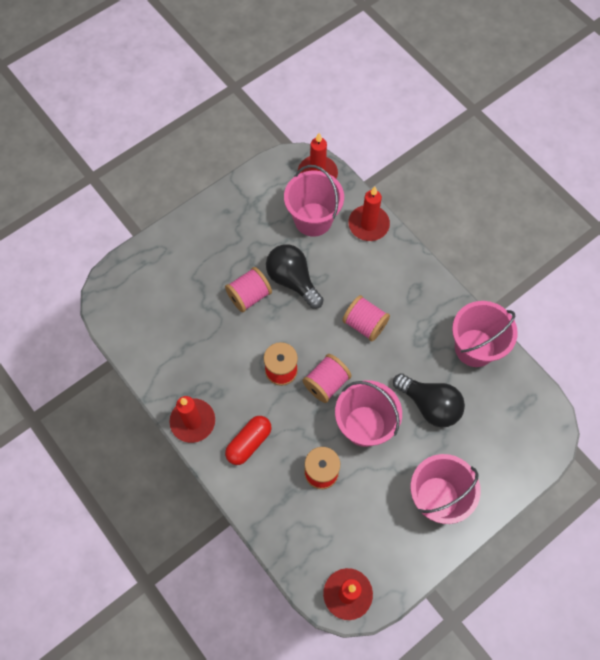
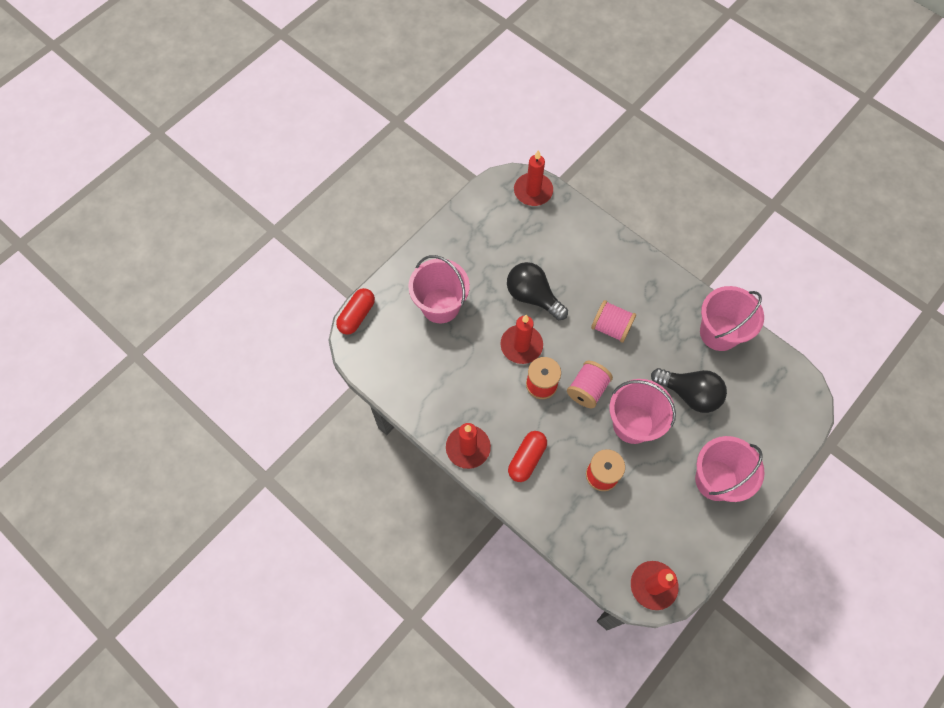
camera: 10 degrees left, 0 degrees up
pink spool [225,267,272,312] -> none
pink bucket [284,165,344,237] -> pink bucket moved to [408,255,470,323]
red candle [348,186,390,241] -> red candle moved to [500,315,543,364]
none -> red capsule [336,288,375,335]

